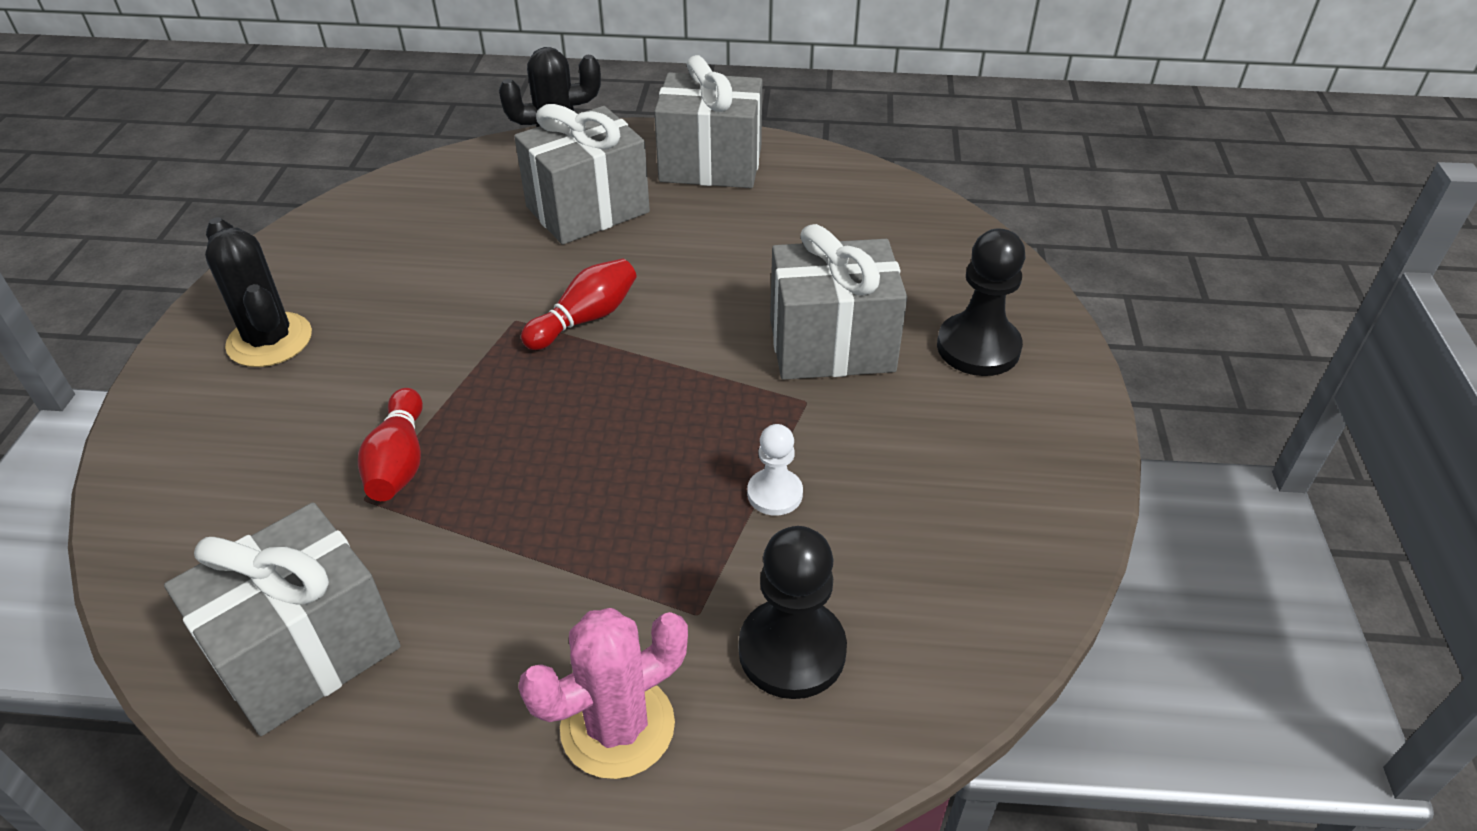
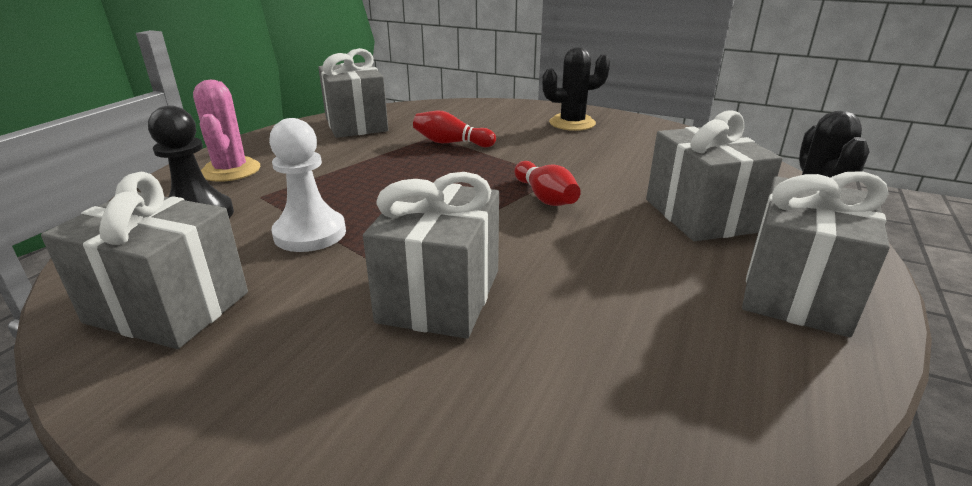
camera: 110 degrees right, 15 degrees down
white pawn [747,424,803,516] -> white pawn [269,118,346,252], size x1.70
black pawn [937,228,1025,376] -> none
none -> grey gift [41,172,248,349]

